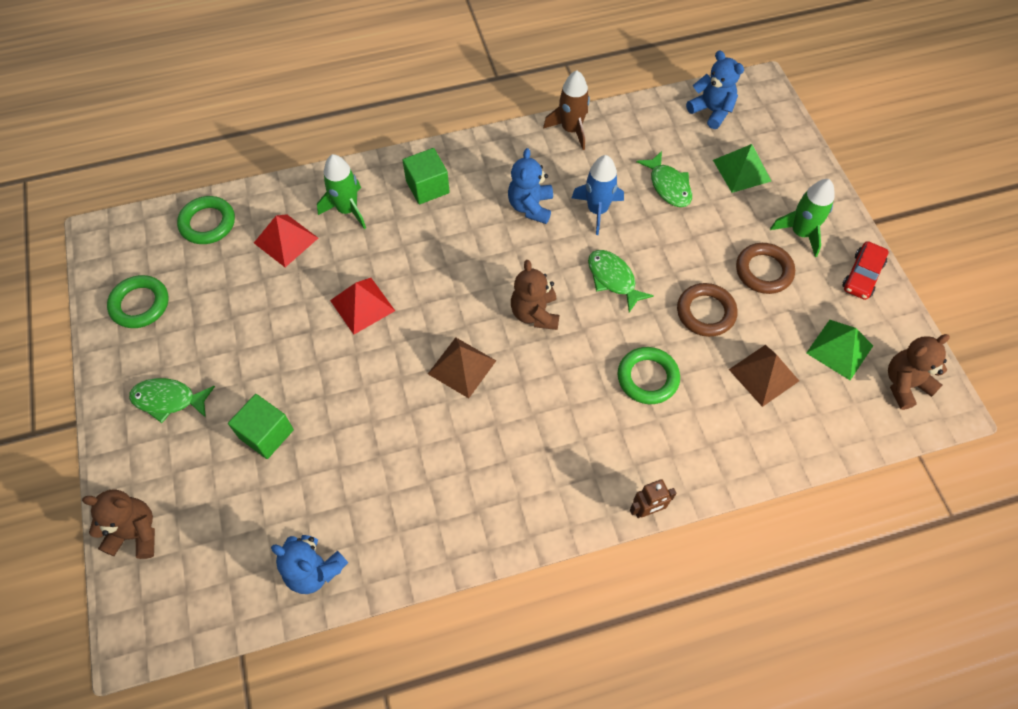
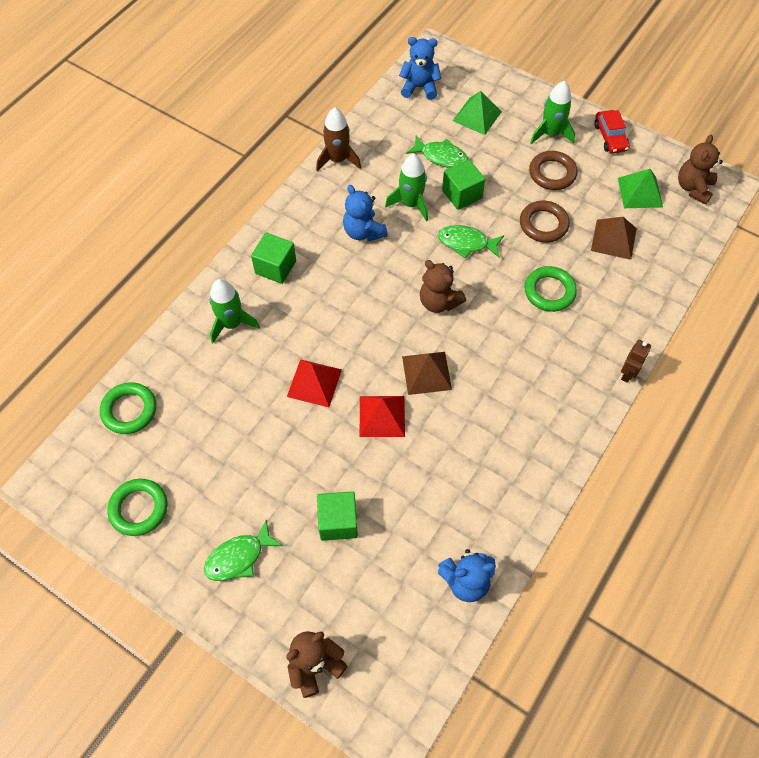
camera: 40 degrees left, 0 degrees up
red pyramid [254,214,318,267] -> red pyramid moved to [360,396,405,437]
blue rocket [572,155,624,235] -> green rocket [385,154,428,222]
none -> green cube [442,159,485,210]

